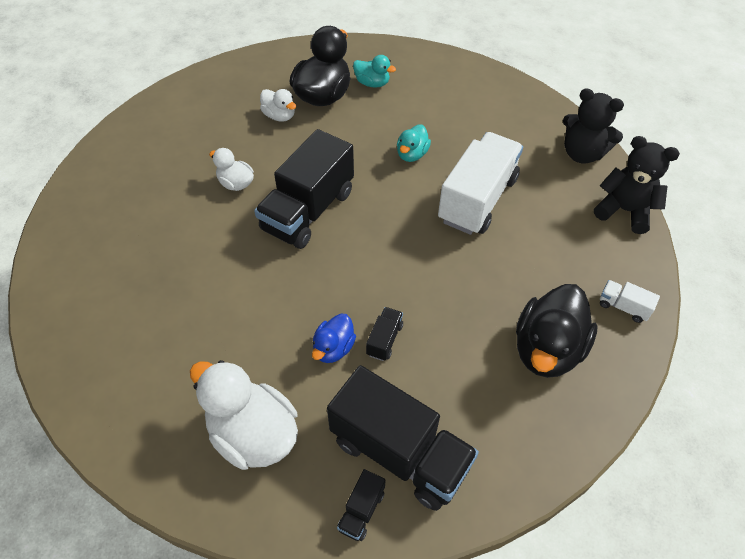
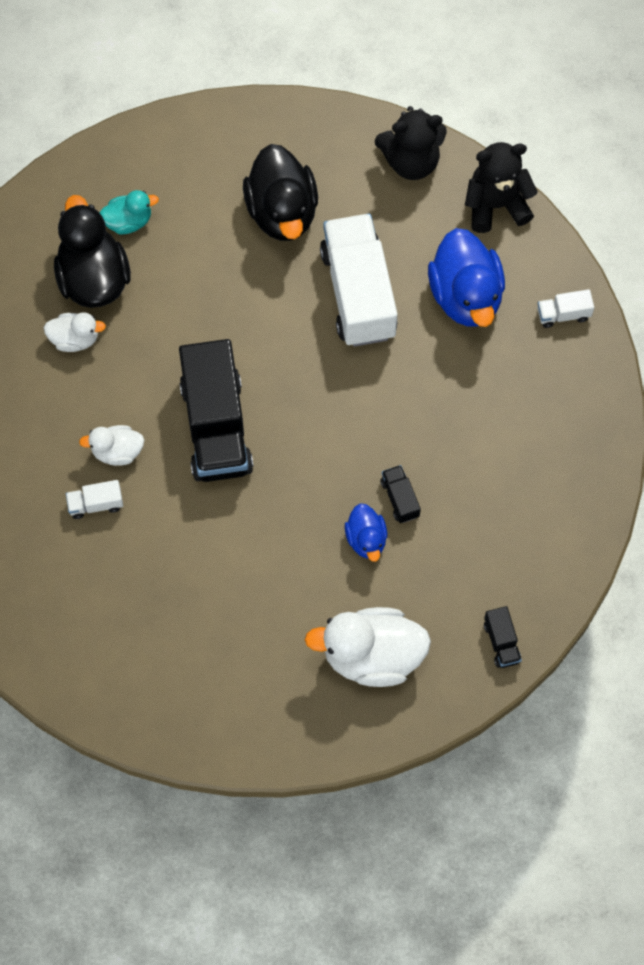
camera: 40 degrees left, 15 degrees up
black truck [327,365,479,511] -> none
turquoise duck [397,124,431,162] -> none
black duck [516,284,597,378] -> black duck moved to [243,144,318,241]
none -> white truck [66,480,123,519]
none -> blue duck [428,228,505,327]

